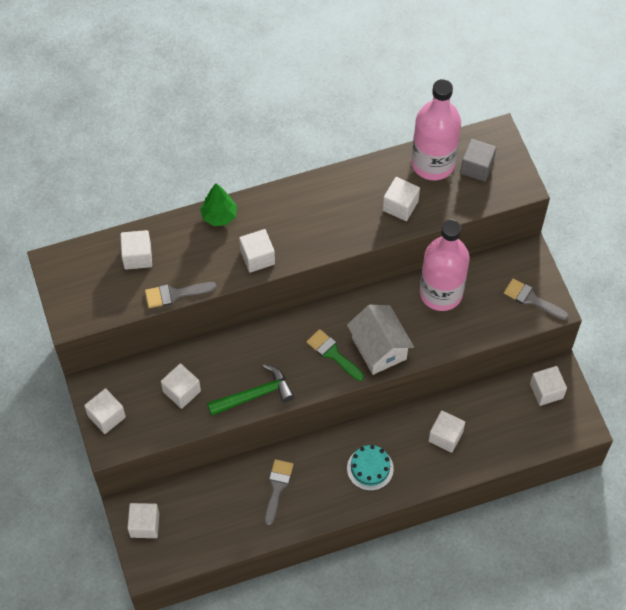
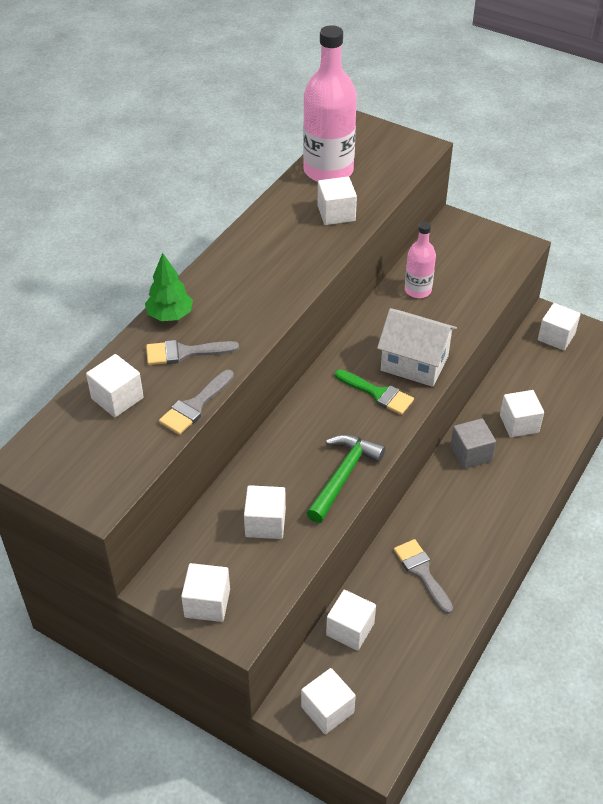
camera: 40 degrees left, 15 degrees down
white cube [239,229,275,273] -> white cube moved to [326,590,376,651]
green brush [307,329,364,381] -> green brush turned 150 degrees counterclockwise [335,369,414,415]
turquoise cake [347,445,394,491] -> none
pink bottle [420,220,469,311] -> pink bottle [405,222,436,298], size x0.54
grey cube [460,139,496,182] -> grey cube moved to [450,418,496,469]
grey brush [504,278,568,320] -> grey brush moved to [146,340,239,365]

